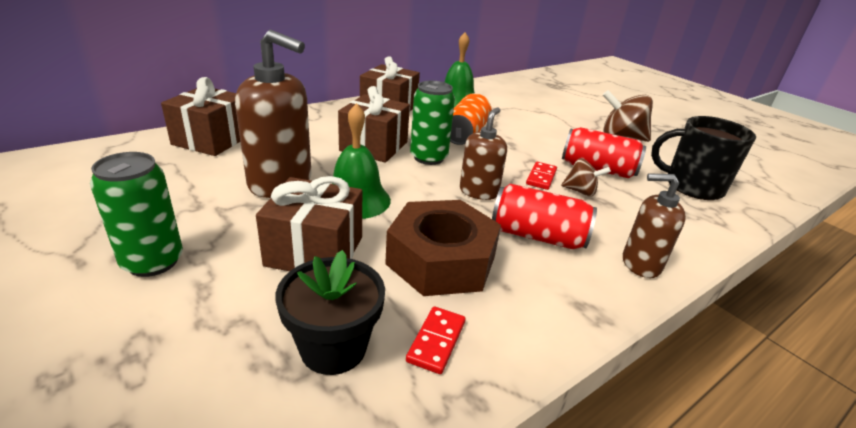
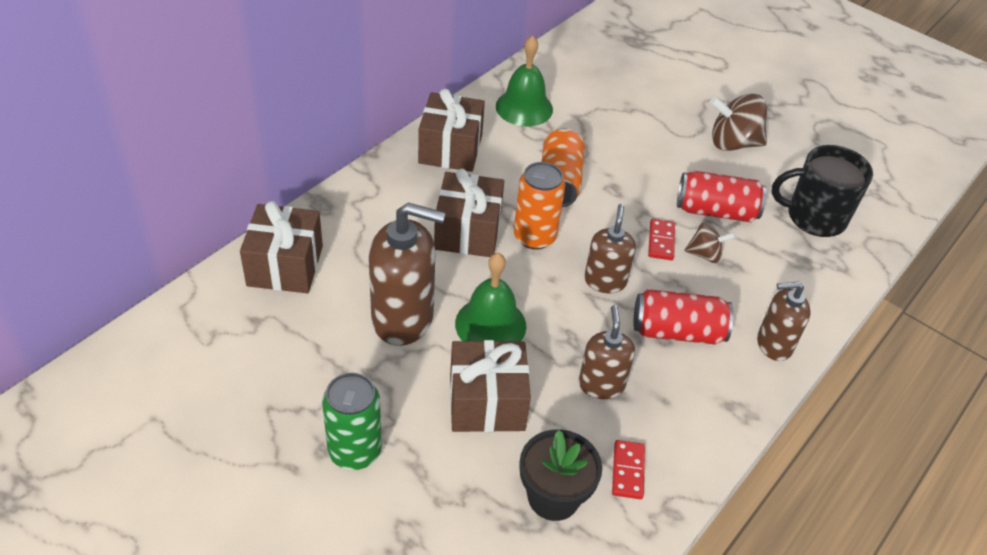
camera: 15 degrees left, 15 degrees up
brown nut [385,200,501,296] -> brown soap dispenser [579,305,635,399]
green can [410,81,455,165] -> orange can [514,162,565,250]

